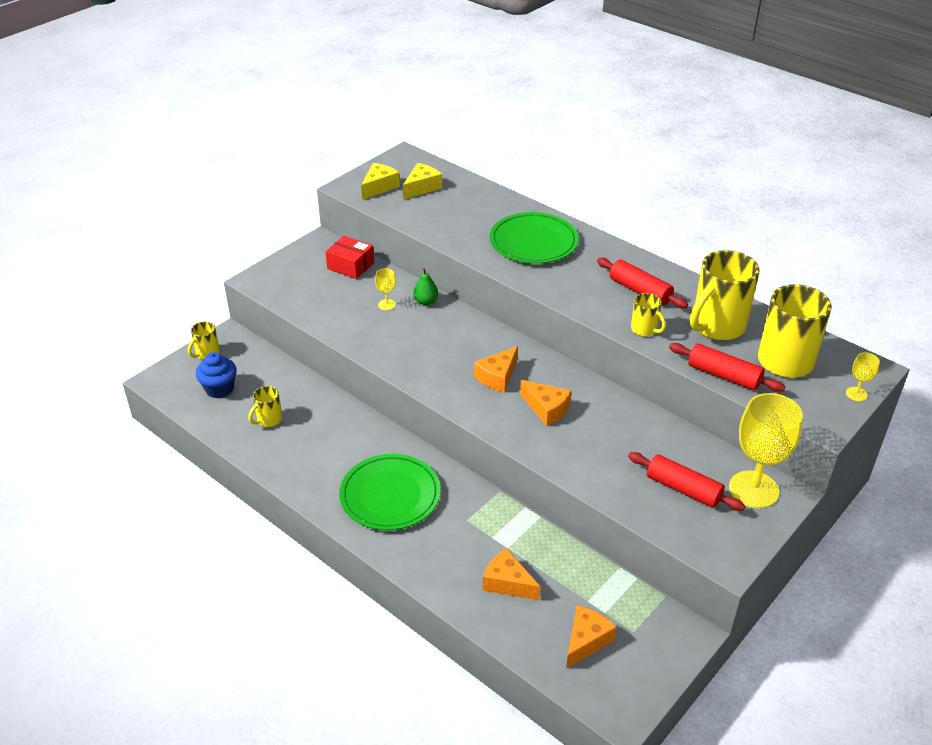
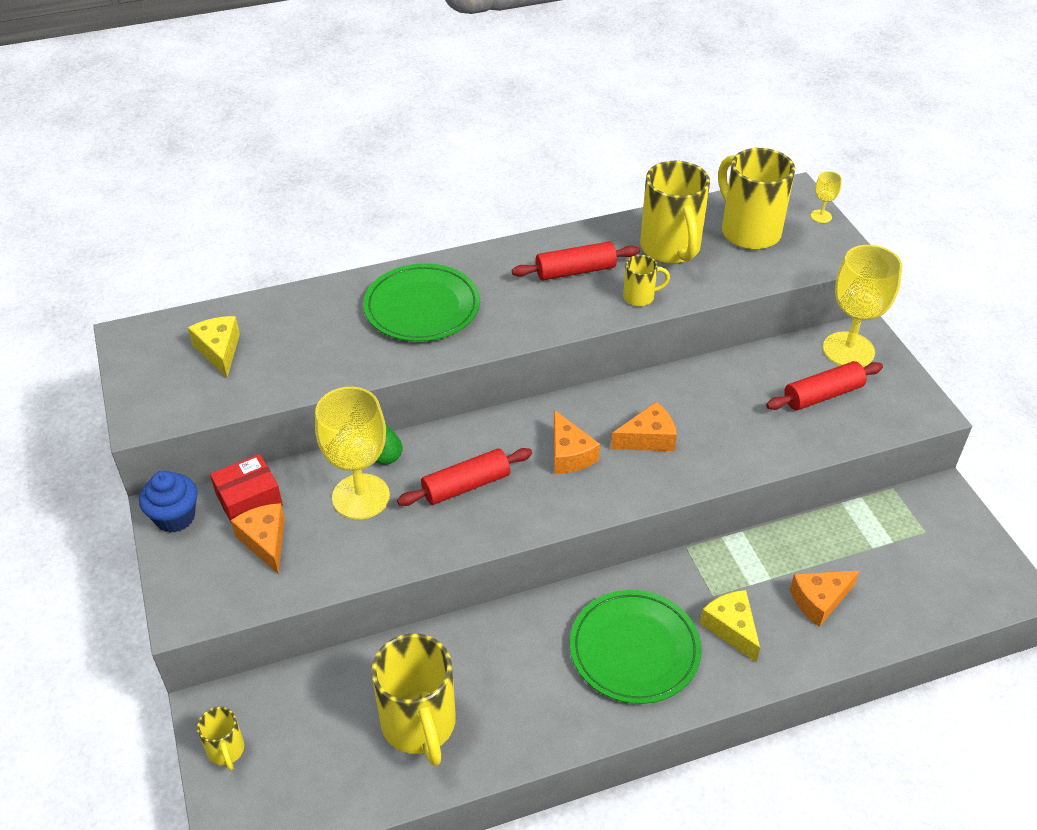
camera: 60 degrees left, 5 degrees up
blue cupcake [196,352,237,398] -> blue cupcake moved to [139,471,198,533]
yellow mug [248,386,282,427] -> yellow mug [371,634,456,766], size x2.04
yellow cheese [361,163,400,200] -> yellow cheese moved to [700,590,760,662]
yellow goblet [375,268,396,310] -> yellow goblet [315,387,390,520], size x2.31
orange cheese [566,605,617,669] -> orange cheese moved to [231,503,285,574]
red rolling pin [669,343,785,392] -> red rolling pin moved to [397,448,532,506]

